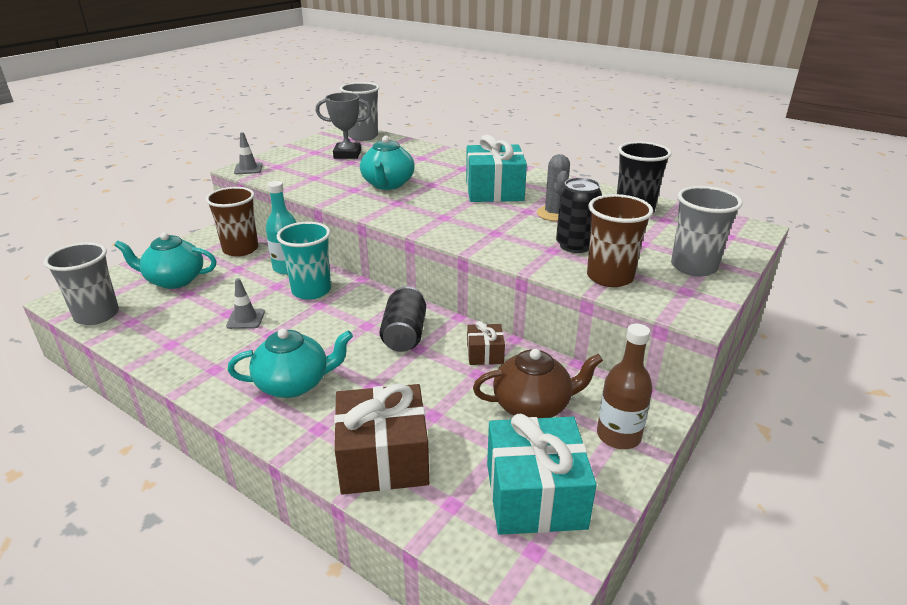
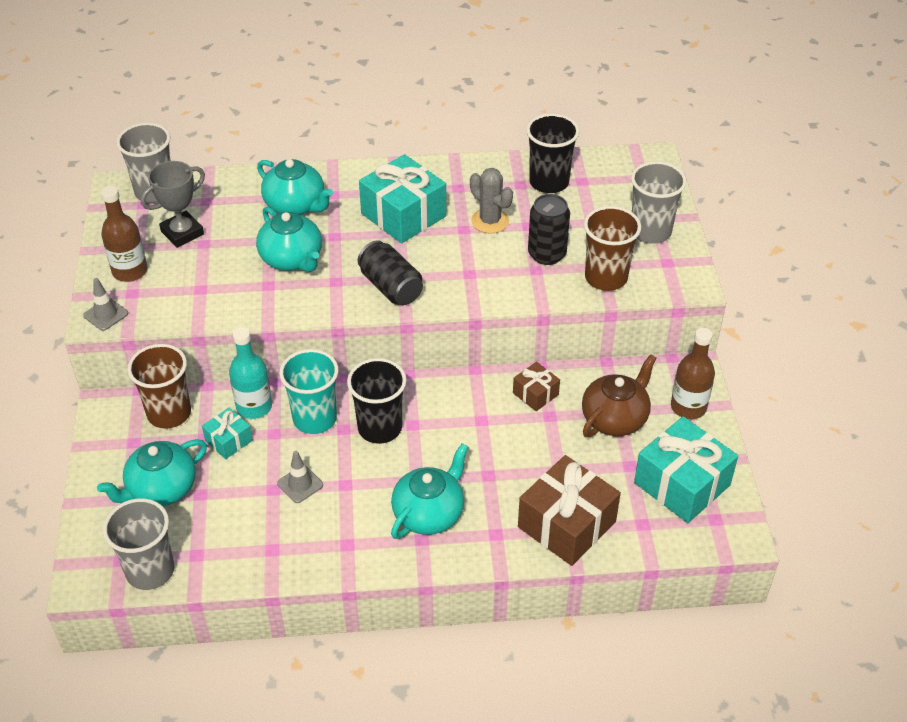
camera: 40 degrees left, 15 degrees up
black can [380,286,426,352] -> black can moved to [358,240,423,305]
none -> brown bottle [101,186,147,282]
none -> turquoise gift [202,407,253,459]
none -> turquoise teapot [257,159,333,215]
none -> black cup [347,358,407,444]

